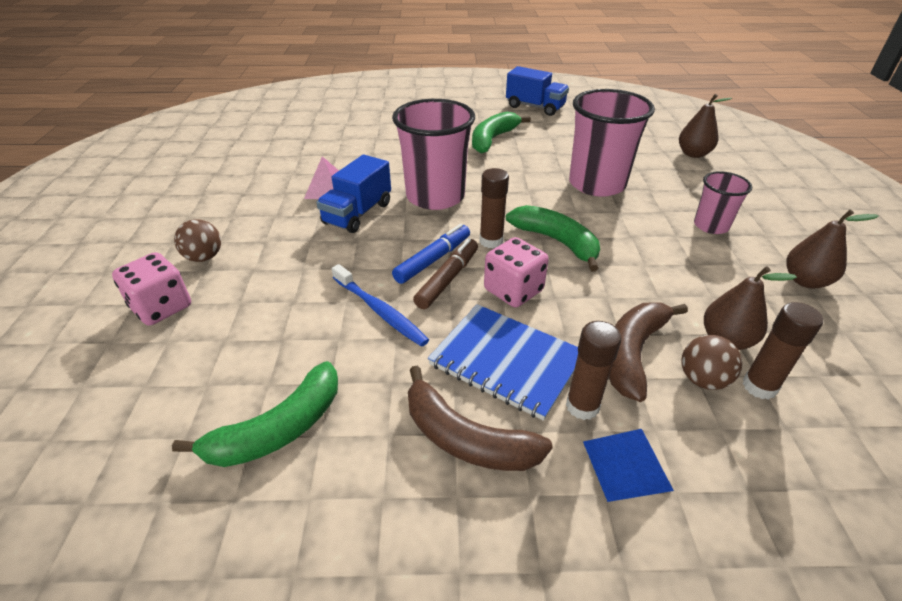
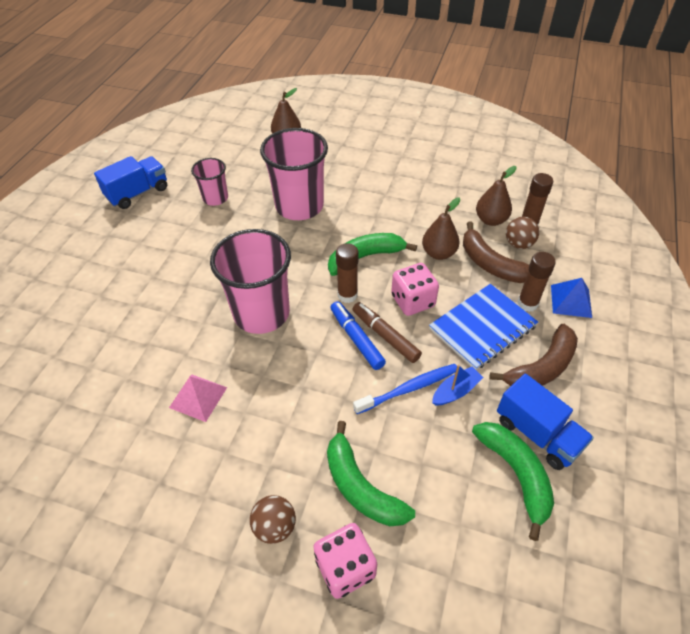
camera: 70 degrees left, 10 degrees up
blue truck [316,155,391,233] -> blue truck moved to [497,374,594,470]
green banana [472,112,531,154] -> green banana moved to [327,421,415,526]
pink cup [694,171,752,234] -> pink cup moved to [191,158,228,206]
brown pear [786,210,879,288] -> brown pear moved to [422,198,460,260]
none -> blue boat [432,365,484,405]

